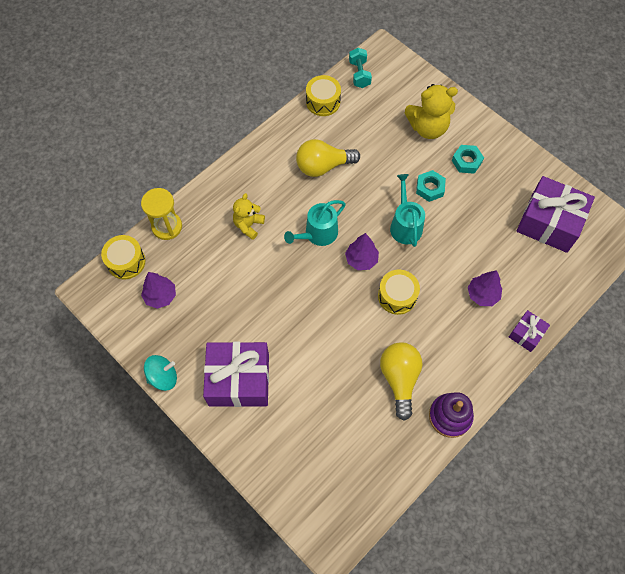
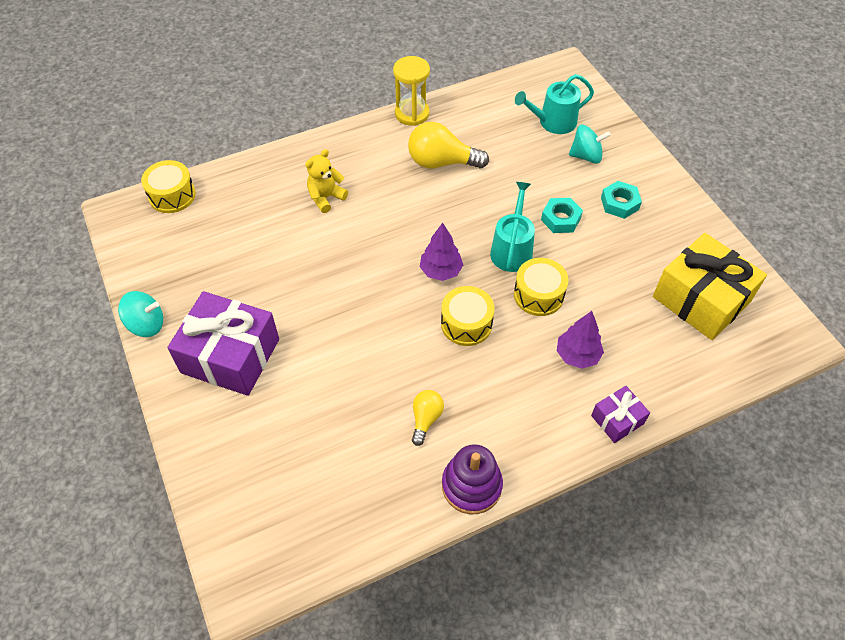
camera: 20 degrees right, 10 degrees down
yellow hourglass [141,188,182,240] -> yellow hourglass moved to [393,56,430,126]
purple tree [141,272,176,309] -> none
turquoise watering can [284,200,346,246] -> turquoise watering can moved to [515,74,594,134]
yellow drum [306,75,341,116] -> yellow drum moved to [514,258,569,316]
turquoise dumbbell [349,48,372,88] -> none
yellow light bulb [380,342,423,421] -> yellow light bulb [412,390,444,446], size x0.55
yellow teddy bear [404,84,458,139] -> turquoise spinning top [569,125,611,164]
purple gift [517,176,595,253] -> yellow gift [653,233,767,340]

